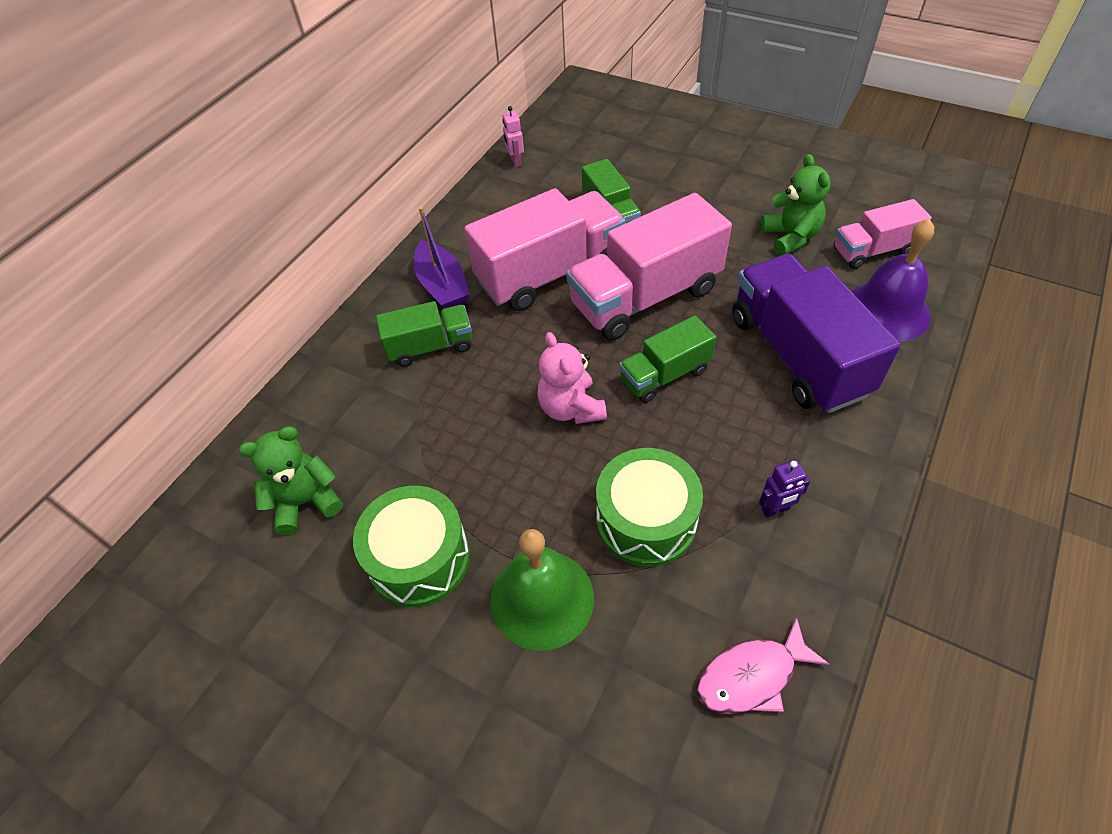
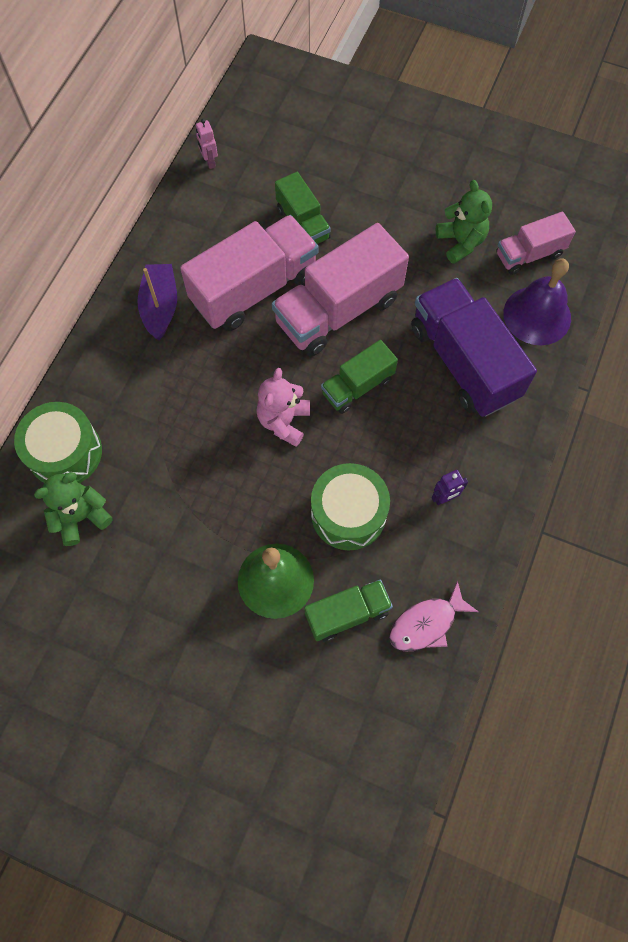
camera: 10 degrees left, 15 degrees up
green drum [353,486,470,607] -> green drum moved to [14,402,102,483]
green truck [376,301,472,367] -> green truck moved to [304,580,393,642]
purple boat [414,206,470,308] -> purple boat turned 150 degrees counterclockwise [137,264,177,340]
pink teddy bear [537,332,607,424] -> pink teddy bear turned 45 degrees clockwise [256,368,310,447]

